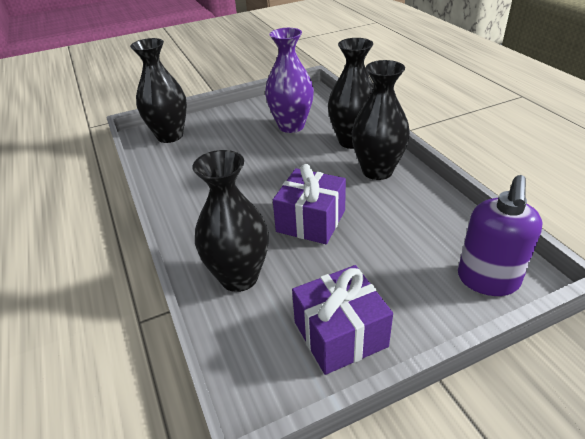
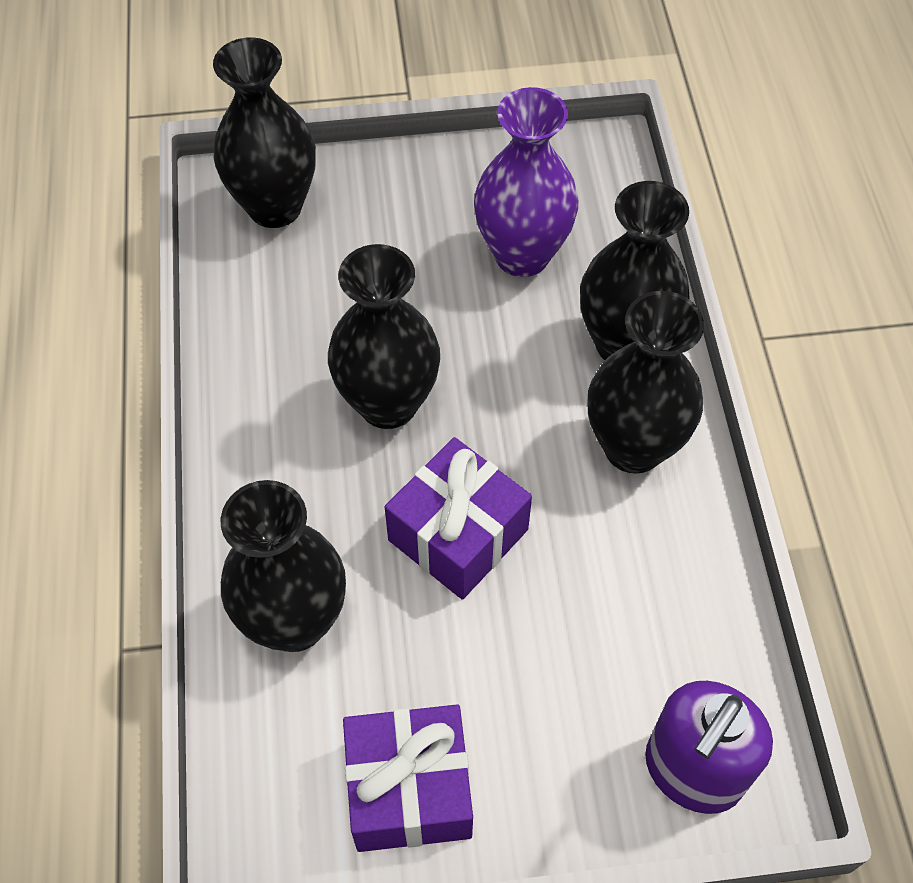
camera: 15 degrees right, 20 degrees up
none -> black vase [328,244,440,429]

